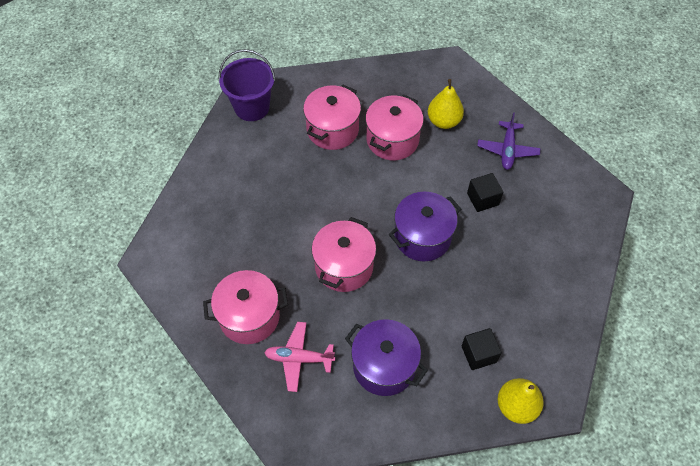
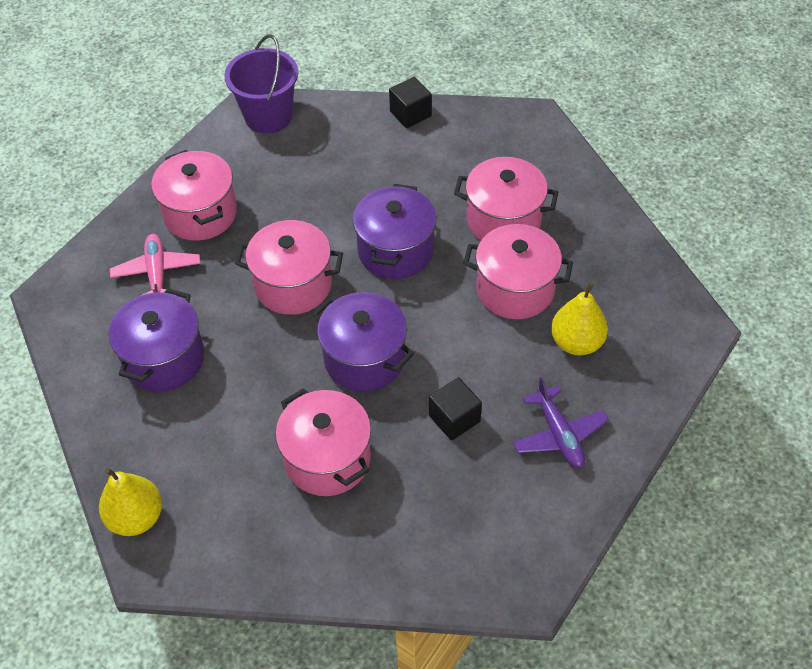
camera: 75 degrees right, 5 degrees down
purple bucket [219,49,276,121] -> purple bucket moved to [224,35,298,134]
black cube [462,328,502,370] -> black cube moved to [389,77,432,128]
purple plane [477,112,540,170] -> purple plane turned 105 degrees counterclockwise [513,377,609,468]
none -> pink pot [275,388,371,496]
none -> purple pot [353,184,436,279]

